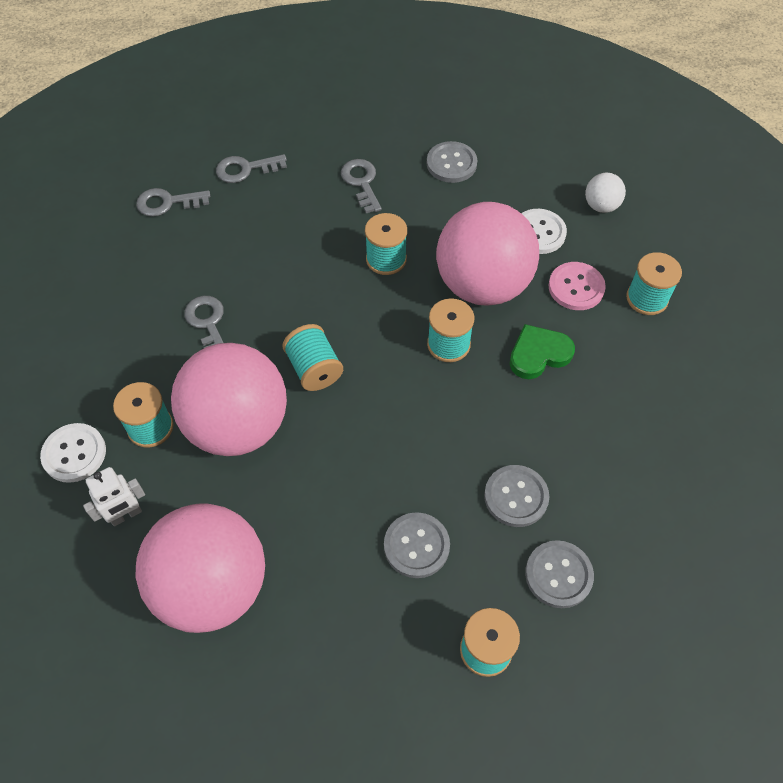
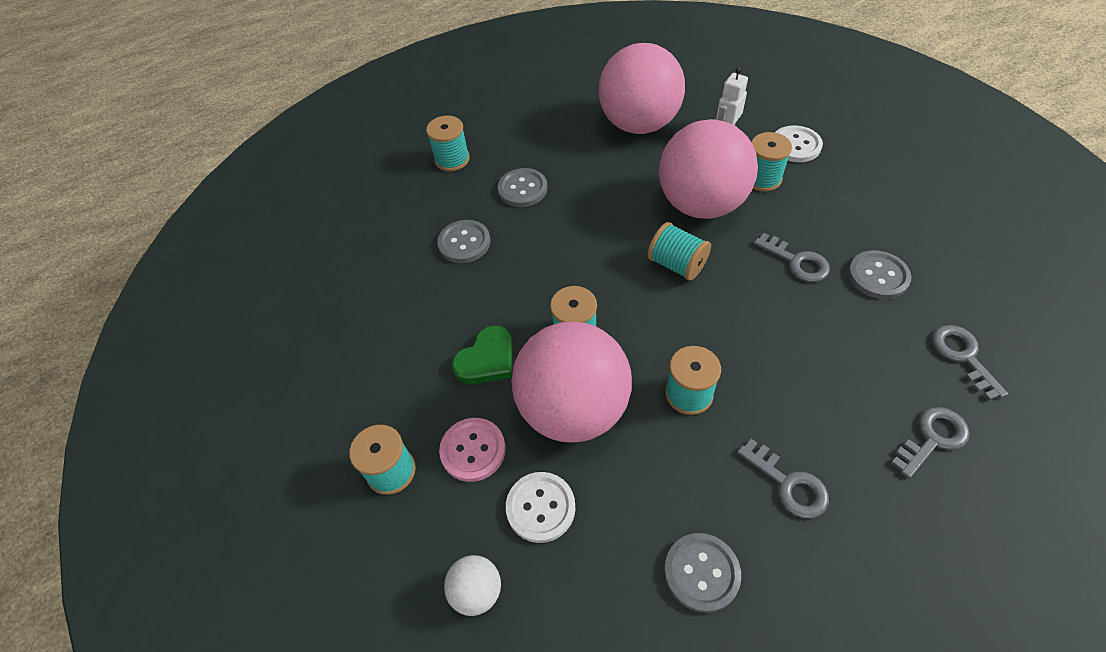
camera: 160 degrees right, 5 degrees down
grey key [136,188,210,217] -> grey key turned 75 degrees counterclockwise [932,325,1008,400]
grey button [525,540,594,608] -> grey button moved to [848,250,912,299]

